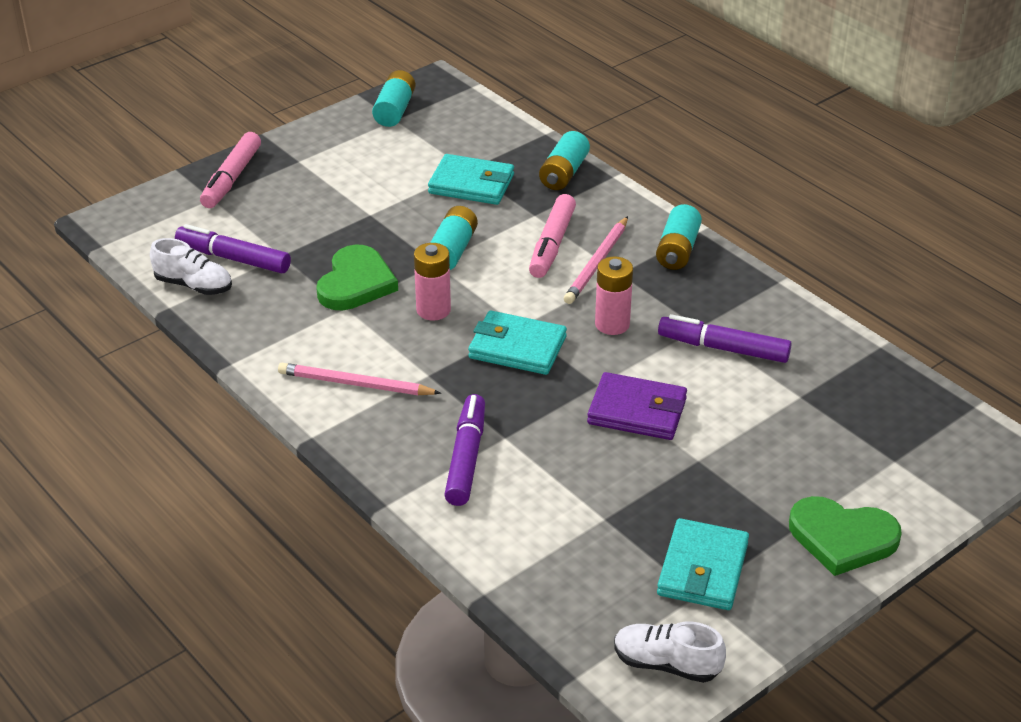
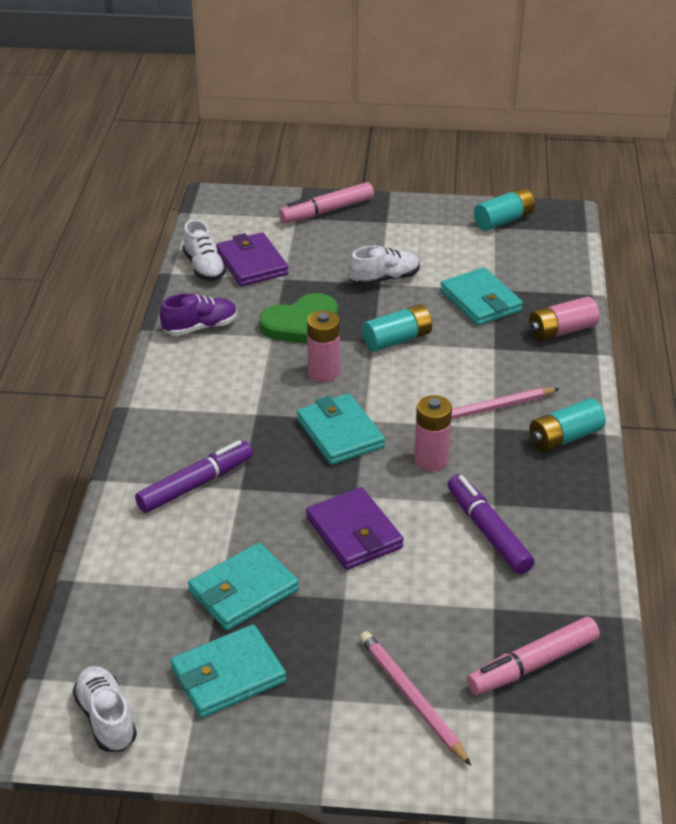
camera: 45 degrees right, 0 degrees up
purple marker [175,224,291,273] -> purple wallet [216,232,289,286]
pink pencil [278,363,441,395] -> pink pencil moved to [359,631,471,766]
pink marker [529,194,576,278] -> pink marker moved to [467,616,600,695]
turquoise battery [539,131,590,190] -> pink battery [529,296,600,341]
green heart [789,496,902,576] -> none
none -> purple shoe [160,293,237,336]
none -> turquoise wallet [188,543,299,631]
none -> white shoe [349,246,420,286]

